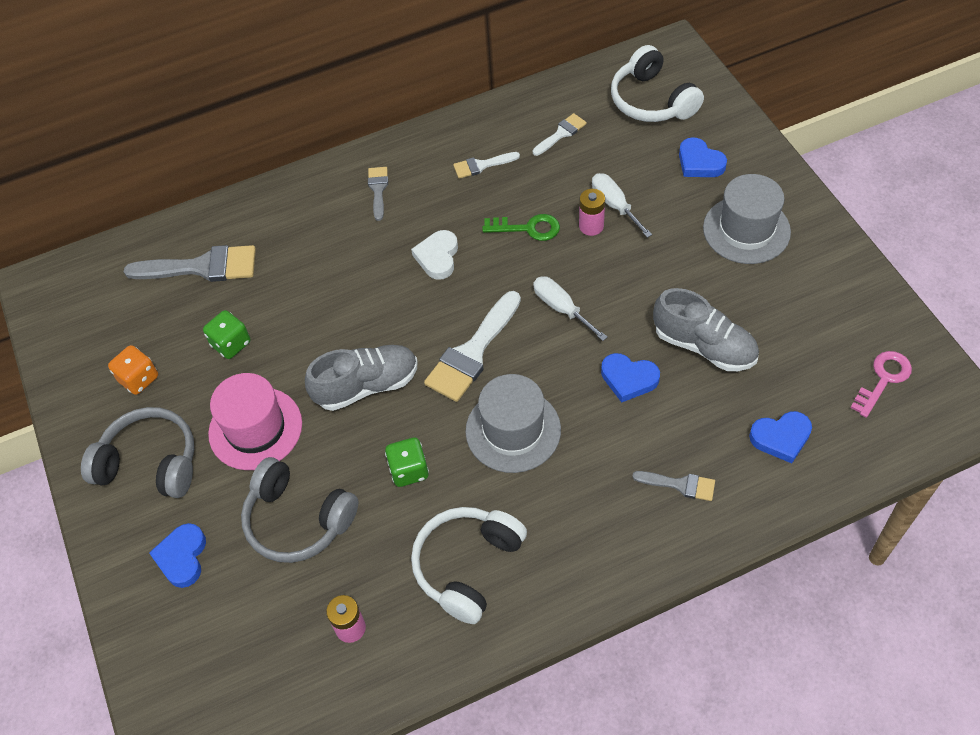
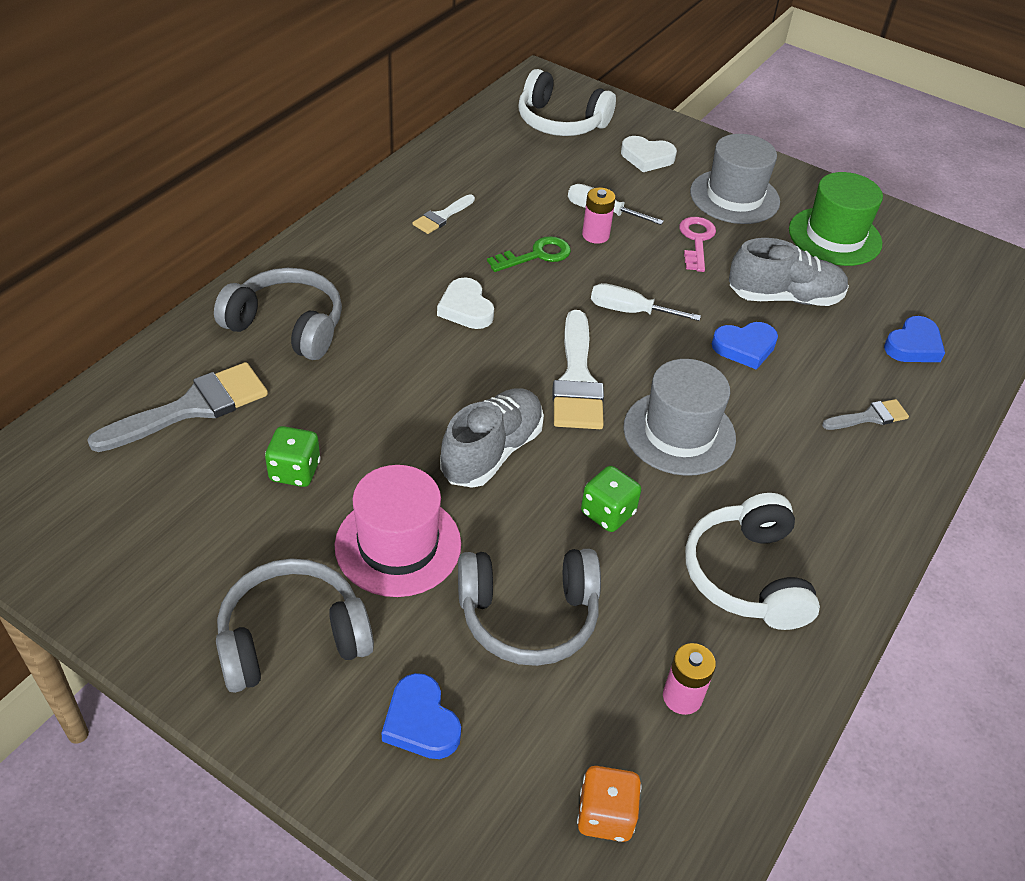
camera: 40 degrees left, 10 degrees down
orange dice [108,345,158,395] -> orange dice moved to [577,766,642,842]
grey brush [368,167,388,221] -> none
white brush [533,113,587,156] -> none
blue heart [679,137,727,177] -> white heart [621,136,677,172]
pink key [850,351,912,418] -> pink key moved to [679,217,716,272]
none -> grey headphones [214,268,342,360]
none -> green hat [789,172,883,266]

